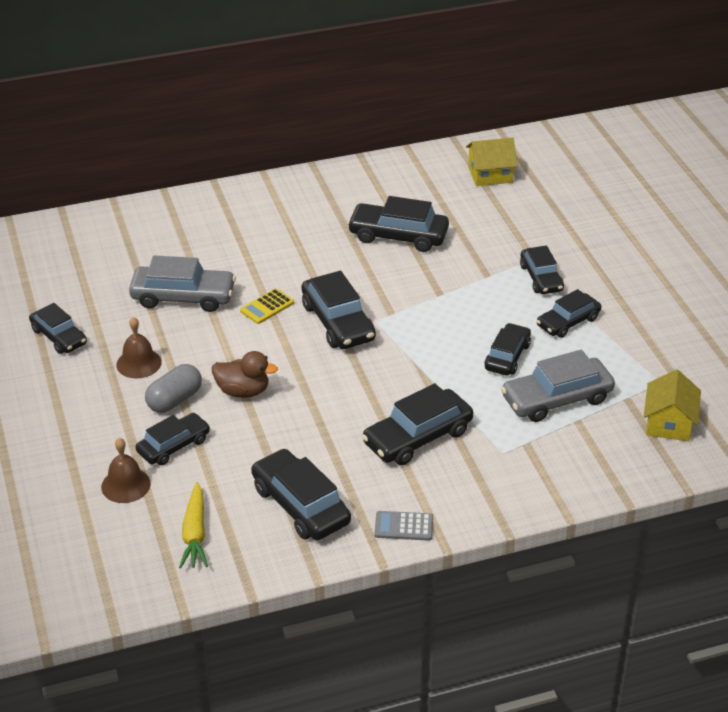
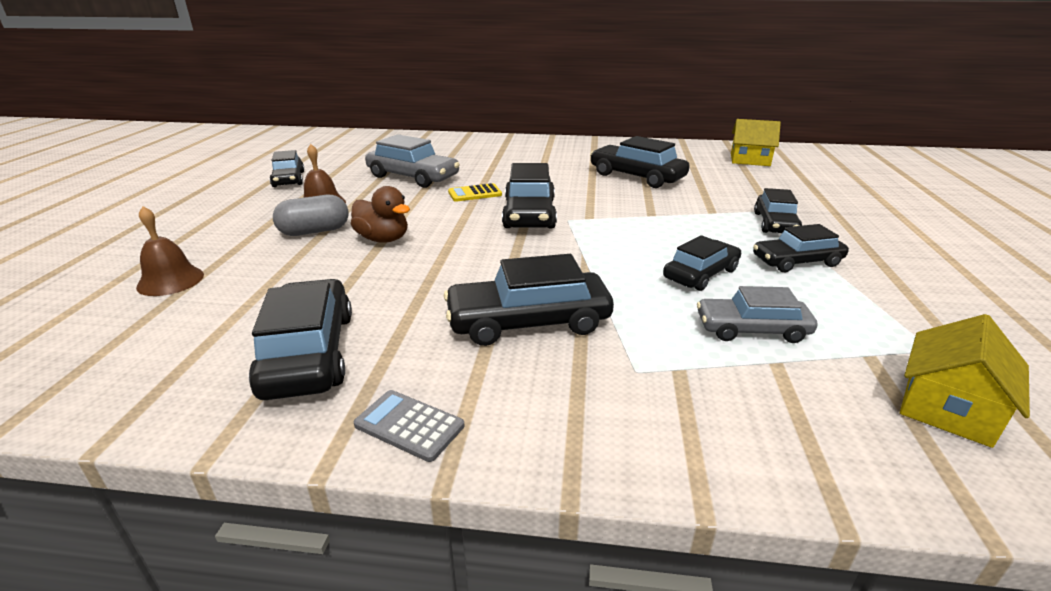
camera: 25 degrees right, 10 degrees down
black car [136,413,210,465] -> none
yellow carrot [179,482,208,568] -> none
grey car [501,350,615,422] -> grey car [697,286,817,343], size x0.66

